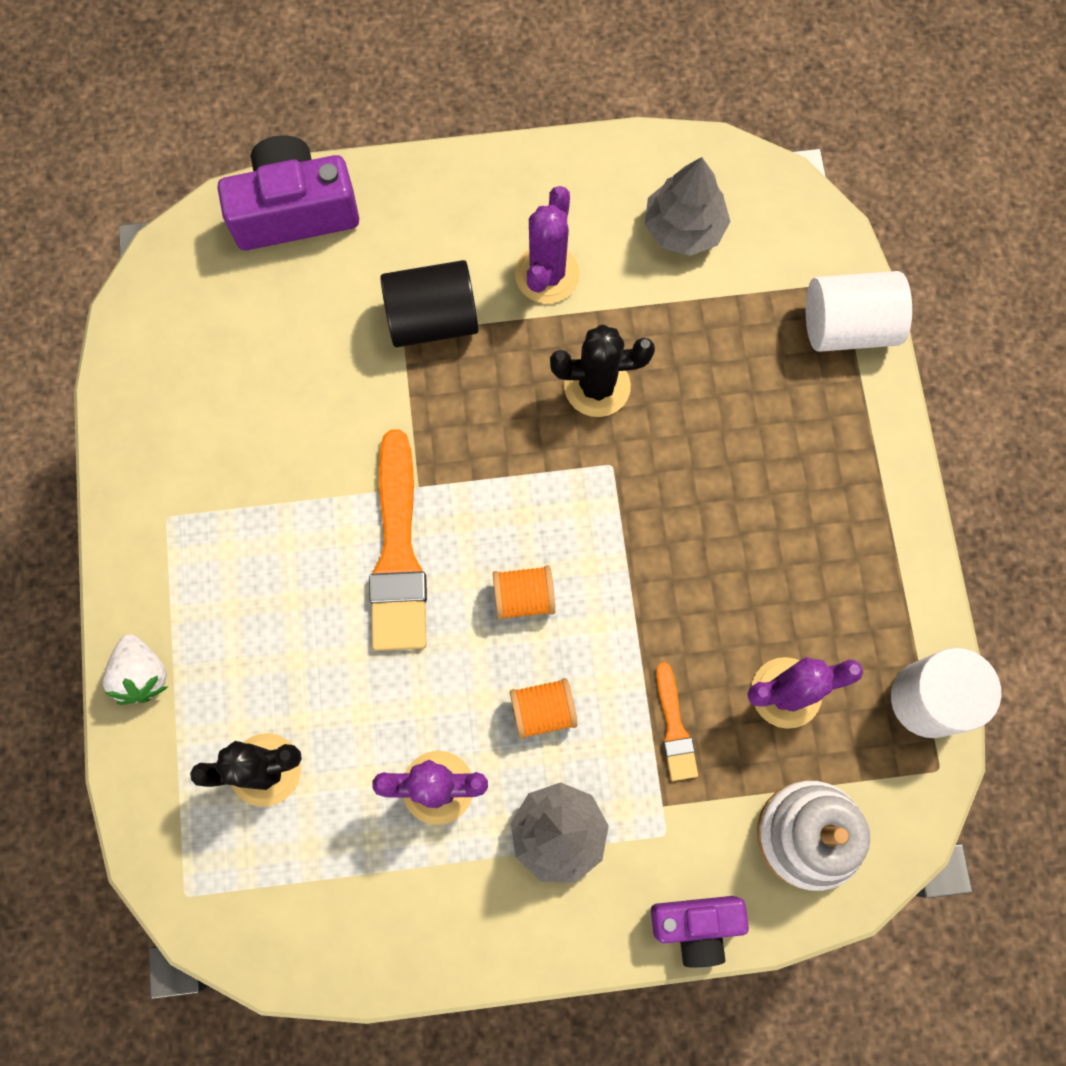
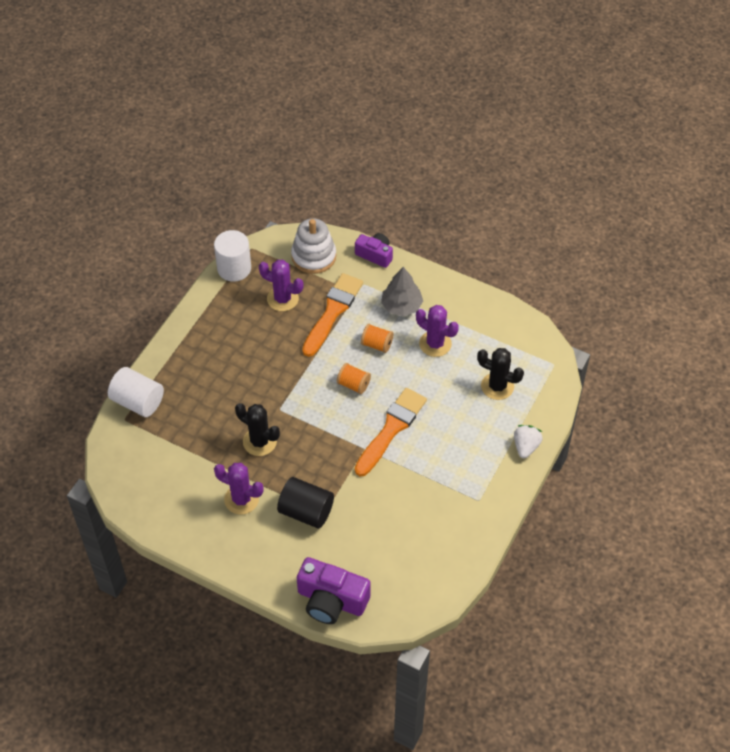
camera: 145 degrees left, 20 degrees down
purple cactus [515,186,580,304] -> purple cactus turned 60 degrees clockwise [214,463,264,514]
grey tree [645,157,731,256] -> none
orange brush [656,662,698,781] -> orange brush [302,273,363,357], size x2.00

